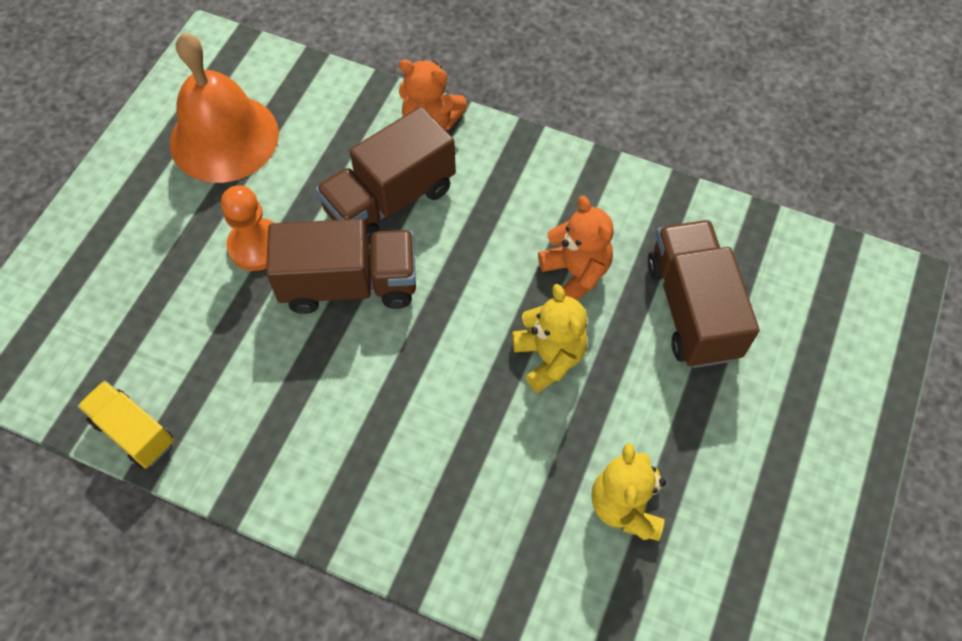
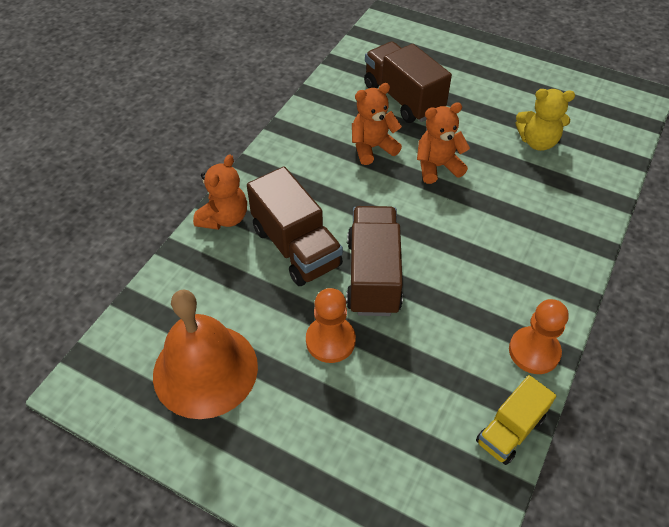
camera: 85 degrees left, 10 degrees down
yellow teddy bear [512,284,587,393] -> orange teddy bear [417,102,470,184]
brown truck [648,220,759,368] -> brown truck turned 60 degrees clockwise [364,41,452,123]
none -> orange pawn [509,299,569,374]

